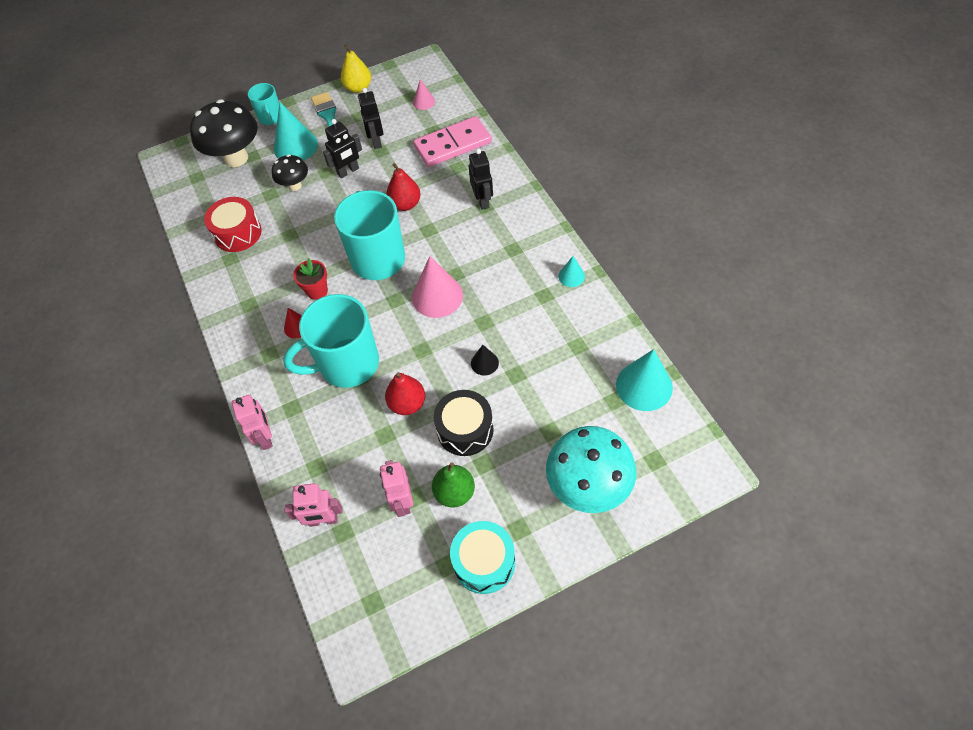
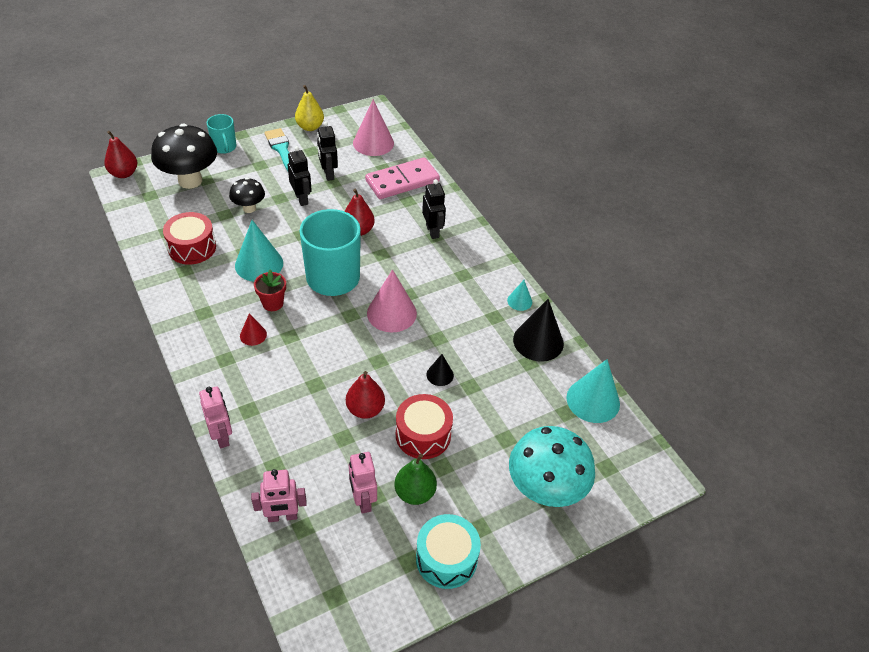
camera: 10 degrees left, 10 degrees down
turquoise cone [274,102,318,161] -> turquoise cone moved to [235,220,283,282]
turquoise mug [283,294,379,388] -> none
black robot [323,119,362,178] -> black robot turned 75 degrees counterclockwise [288,146,312,206]
pink cone [413,79,435,110] -> pink cone [353,99,394,156], size x1.93
black drum [434,390,494,456] -> red drum [396,394,453,459]
none -> red pear [104,131,138,178]
none -> black cone [513,299,564,362]

